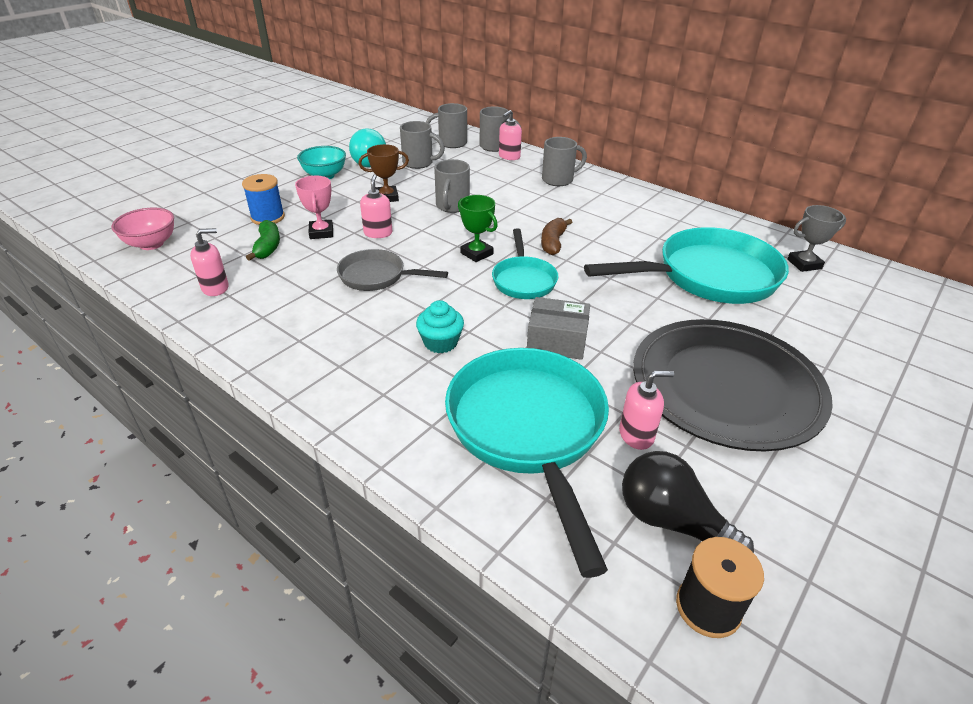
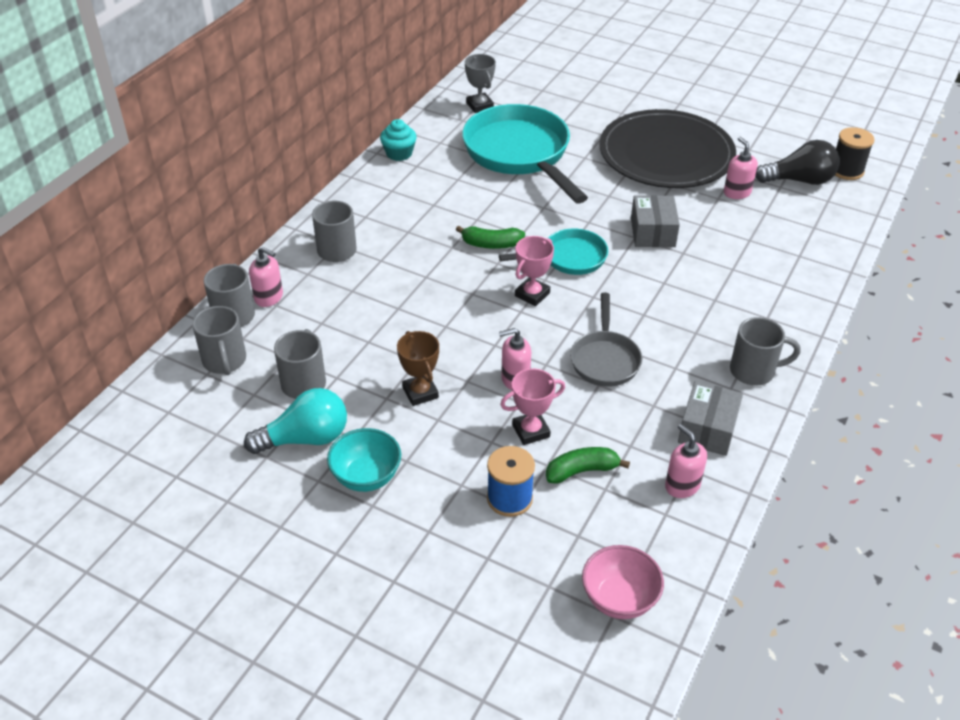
camera: 100 degrees left, 5 degrees up
turquoise cupcake [416,300,464,353] -> turquoise cupcake moved to [380,119,417,161]
grey mug [434,159,470,213] -> grey mug moved to [730,317,801,386]
turquoise pan [445,348,609,578] -> none
green trophy [458,195,498,262] -> pink trophy [515,236,554,306]
brown banana [541,218,572,255] -> green banana [456,225,525,249]
black light bulb [622,451,754,553] -> black light bulb turned 120 degrees counterclockwise [755,140,840,185]
none -> grey box [678,381,743,456]

